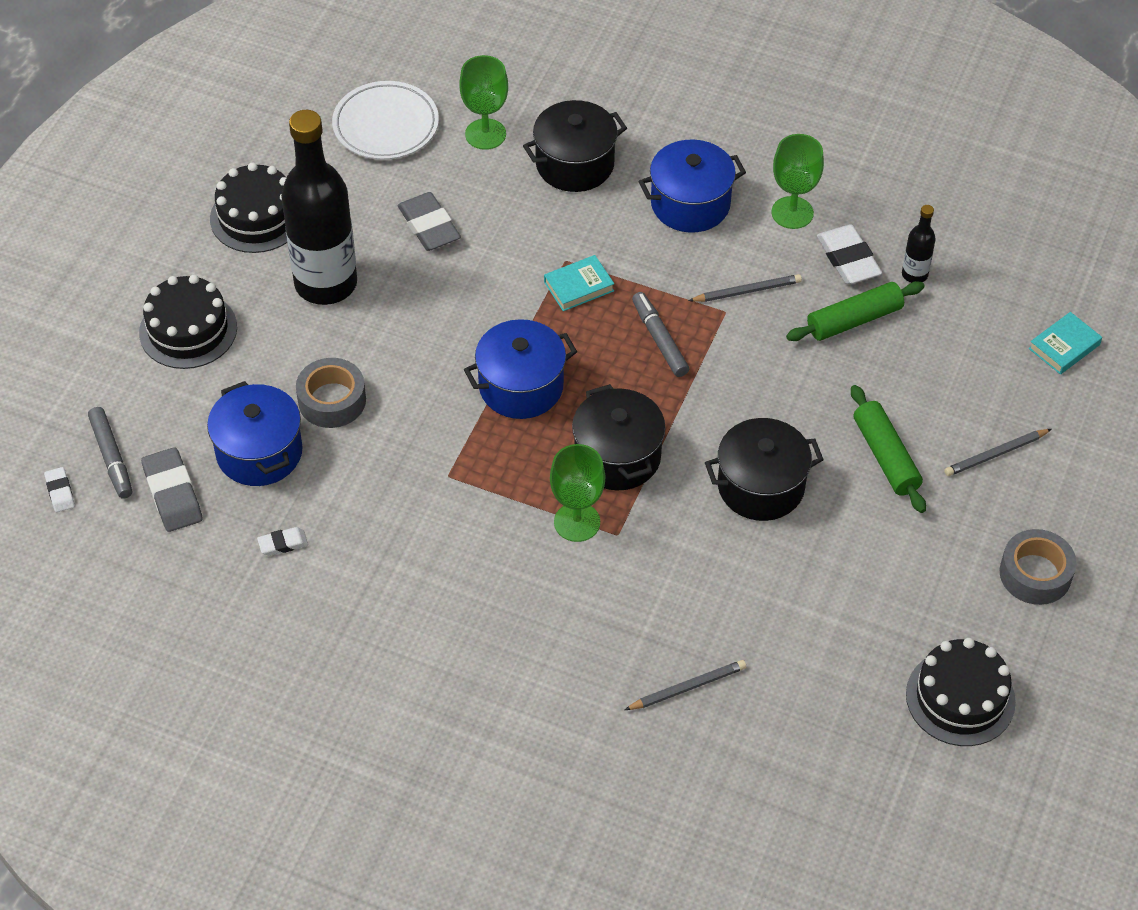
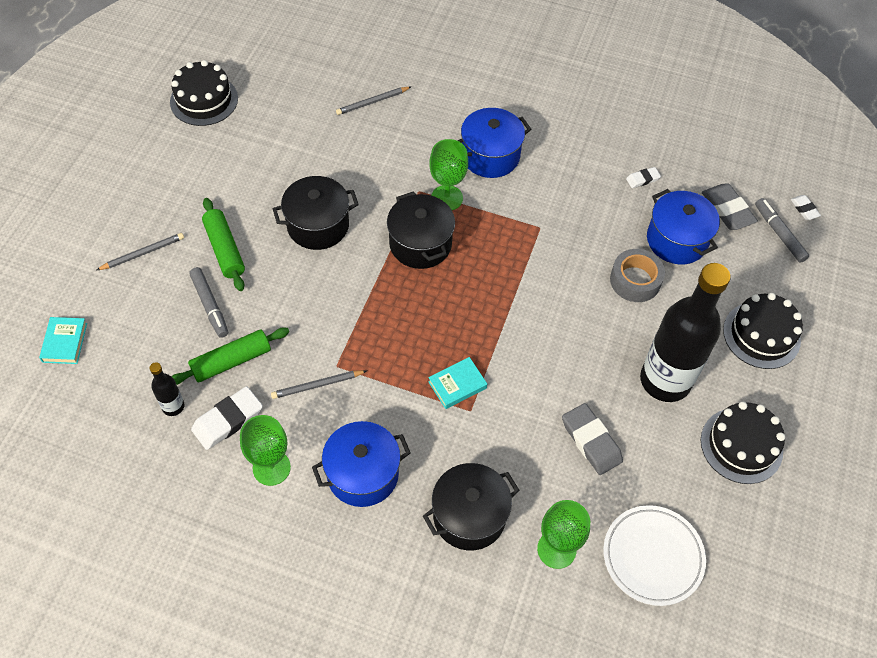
camera: 175 degrees right, 5 degrees up
blue pot [464,319,577,419] -> blue pot moved to [457,108,531,178]
grey marker [632,292,689,377] -> grey marker moved to [189,267,228,338]
white eraser [817,224,882,284] -> white eraser turned 75 degrees clockwise [191,386,263,450]
grey tape [1000,529,1076,605] -> none
turquoise book [1029,312,1102,375] -> turquoise book turned 45 degrees counterclockwise [39,317,87,364]

